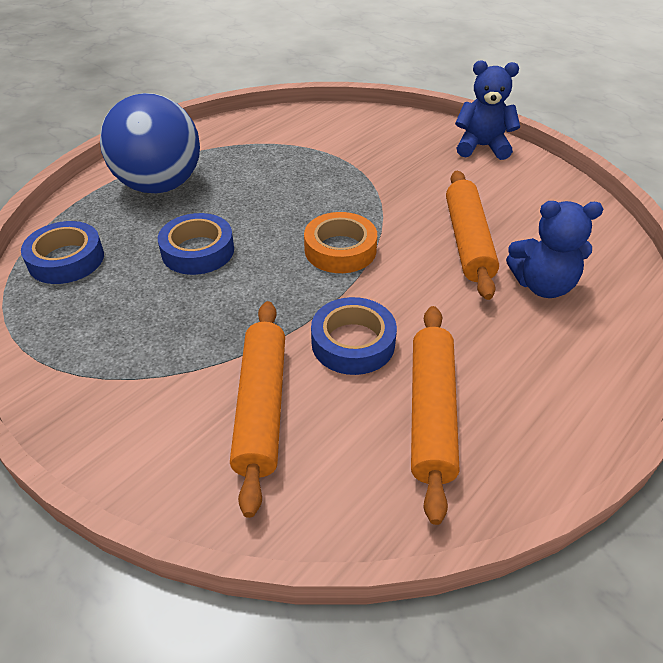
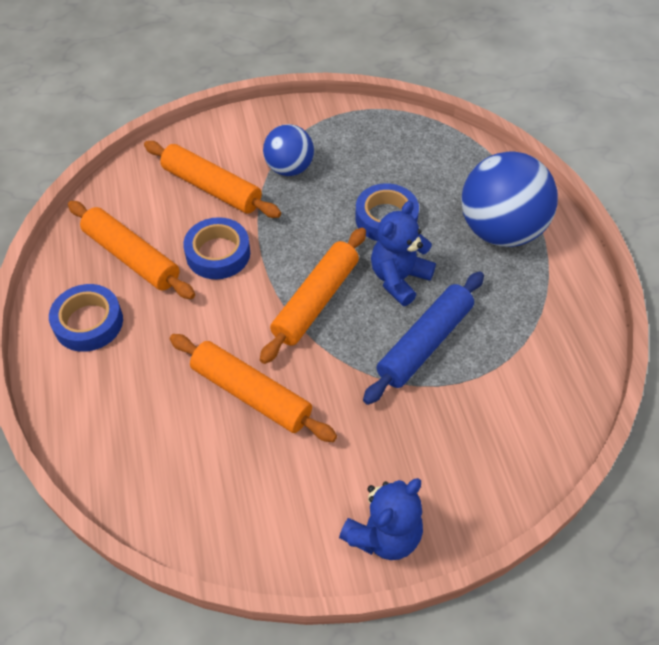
camera: 125 degrees right, 10 degrees up
blue tape [21,221,104,284] -> blue tape moved to [49,284,123,352]
orange tape [304,212,377,273] -> orange rolling pin [260,228,366,364]
blue teddy bear [506,201,603,298] -> blue teddy bear moved to [371,201,436,306]
none -> blue ball [263,124,314,176]
none -> blue rolling pin [363,272,484,405]

